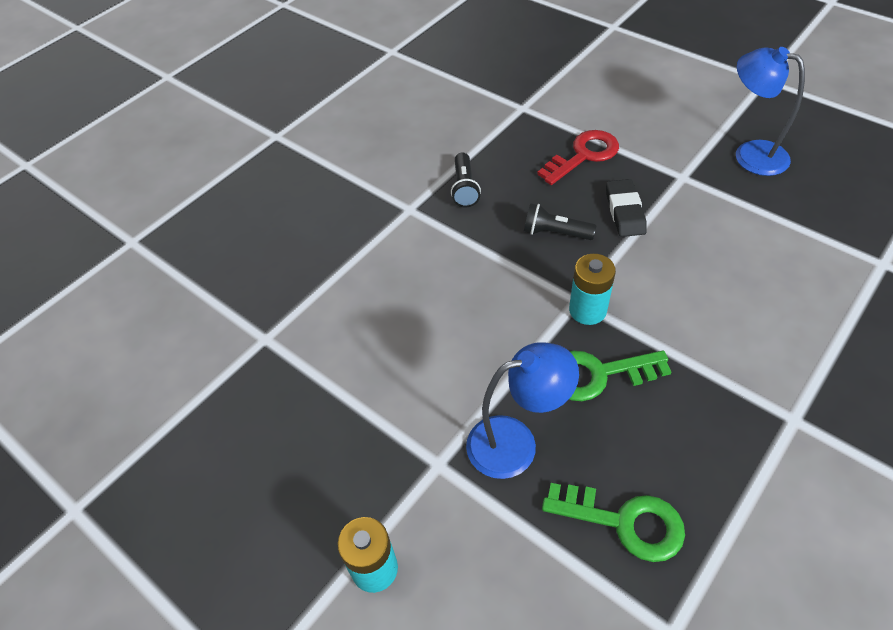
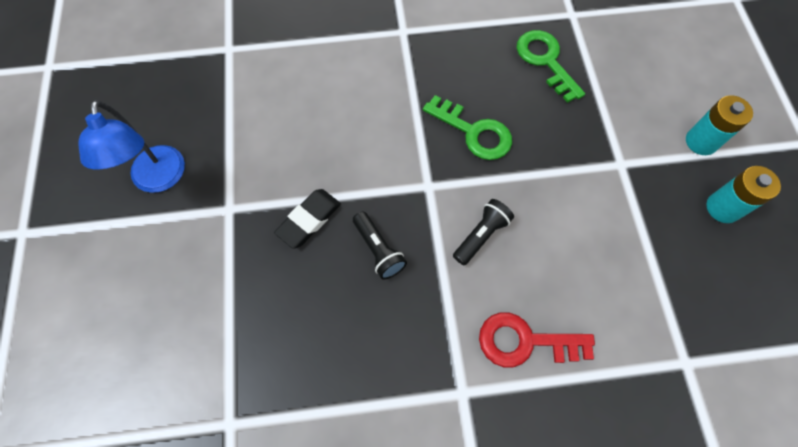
camera: 140 degrees left, 15 degrees up
black flashlight [451,153,481,207] -> black flashlight moved to [453,199,514,265]
blue lamp [466,342,579,479] -> none
red key [537,130,619,185] -> red key moved to [479,312,595,367]
turquoise battery [569,254,616,325] -> turquoise battery moved to [706,166,781,223]

